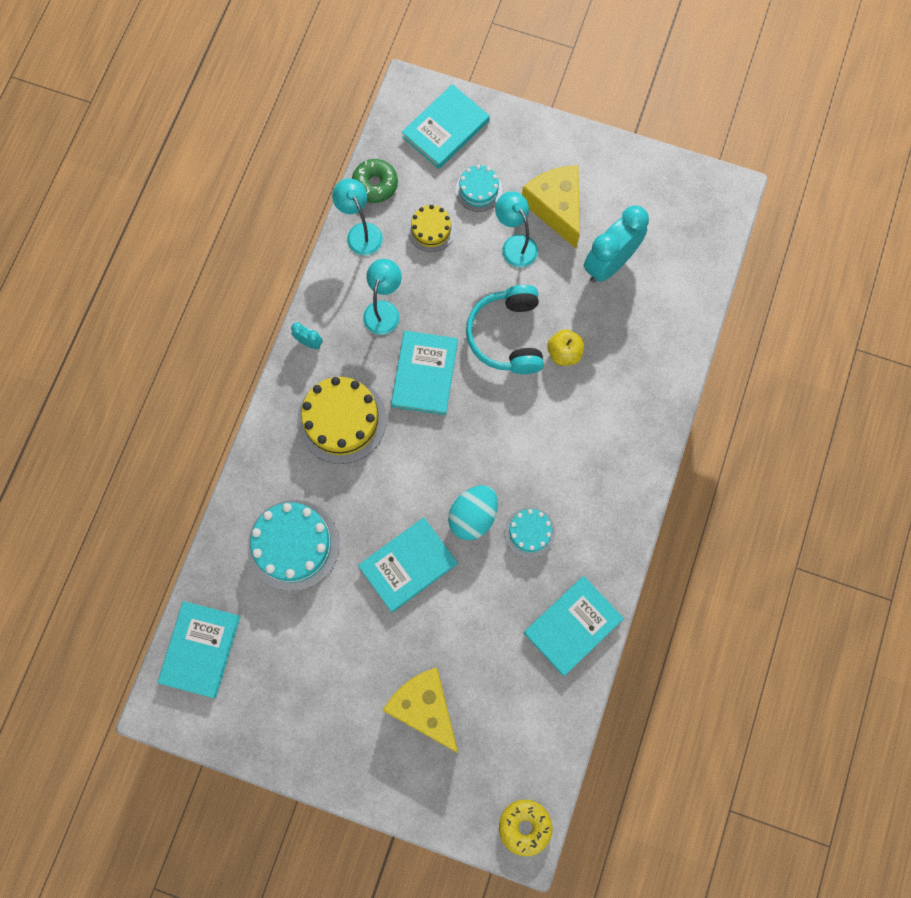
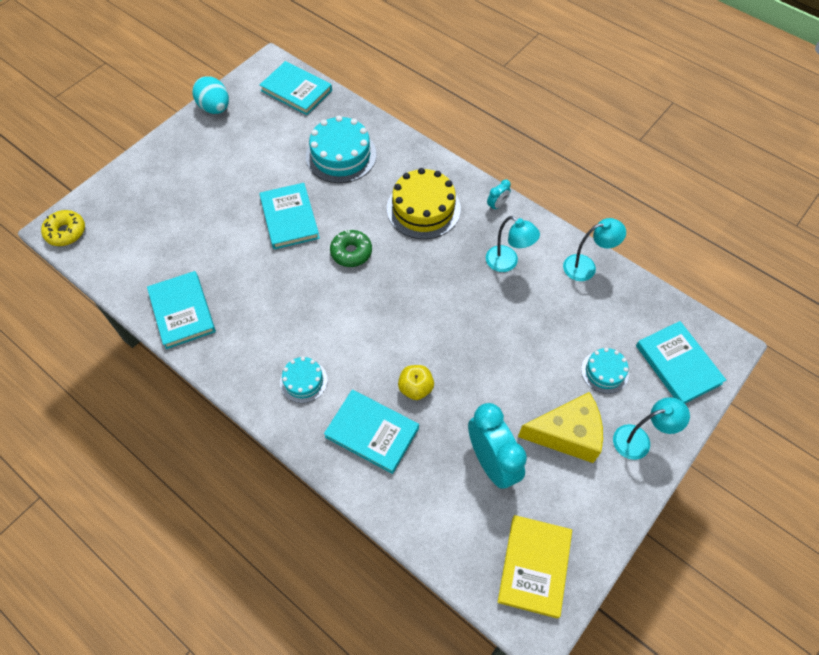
camera: 110 degrees right, 15 degrees down
green donut [352,159,398,203] -> green donut moved to [330,230,372,267]
yellow cheese [382,668,458,753] -> none
turquoise book [391,331,458,415] -> turquoise book moved to [324,390,419,474]
yellow cake [408,205,455,252] -> none
turquoise egg [448,485,498,540] -> turquoise egg moved to [192,76,229,114]
turquoise headphones [466,285,544,374] -> none
turquoise lamp [495,191,538,267] -> turquoise lamp moved to [613,397,690,460]
turquoise cake [504,507,555,558] -> turquoise cake moved to [280,357,327,403]
none -> yellow book [497,515,572,619]

